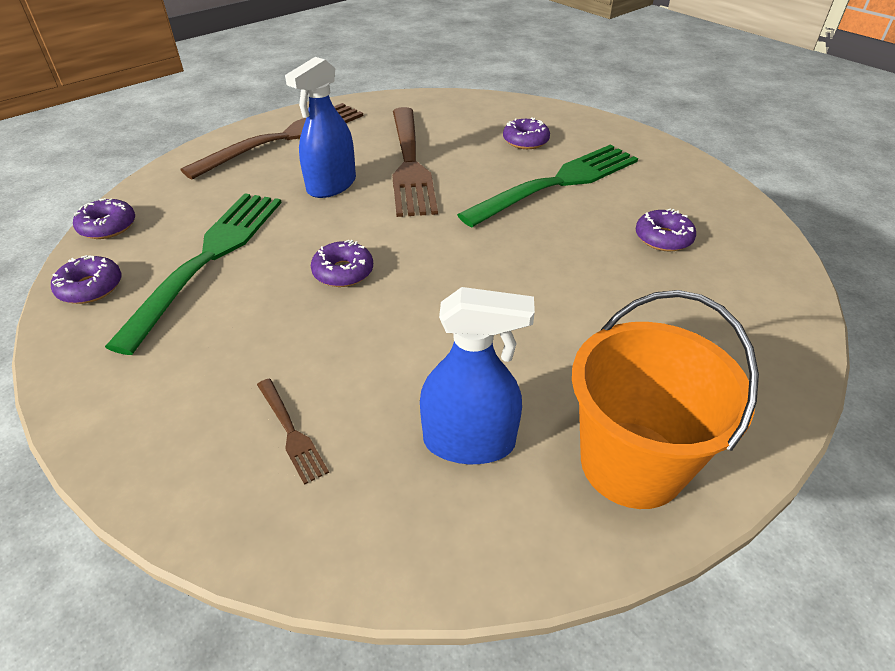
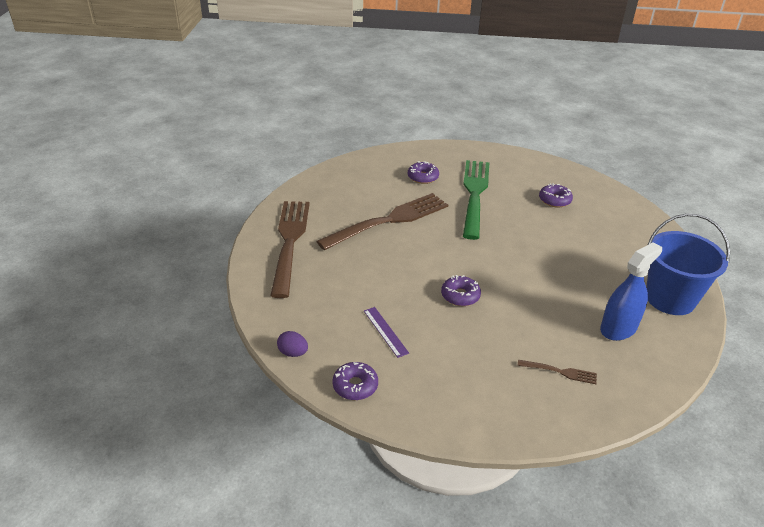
camera: 45 degrees left, 5 degrees down
purple donut [73,198,135,239] -> purple egg [277,331,308,357]
green fork [105,193,282,355] -> purple ruler [364,307,409,358]
blue spray bottle [285,57,356,198] -> none
brown fork [392,107,438,217] -> brown fork turned 75 degrees counterclockwise [316,193,448,250]
orange bucket [572,290,759,509] -> blue bucket [646,213,730,315]

